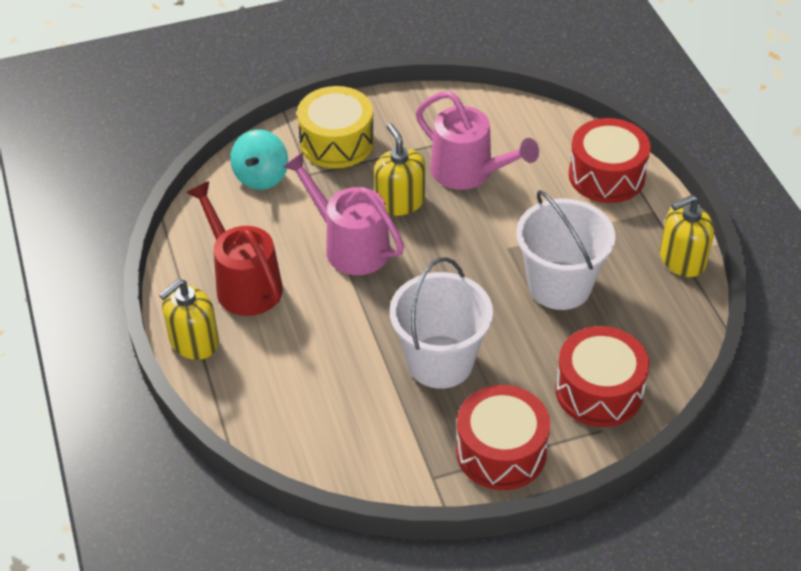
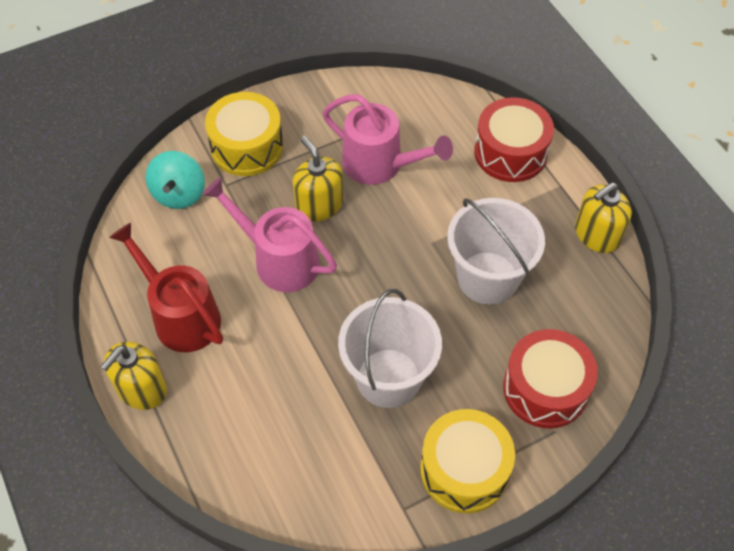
camera: 10 degrees left, 10 degrees up
red drum [456,385,550,490] -> yellow drum [420,409,515,513]

